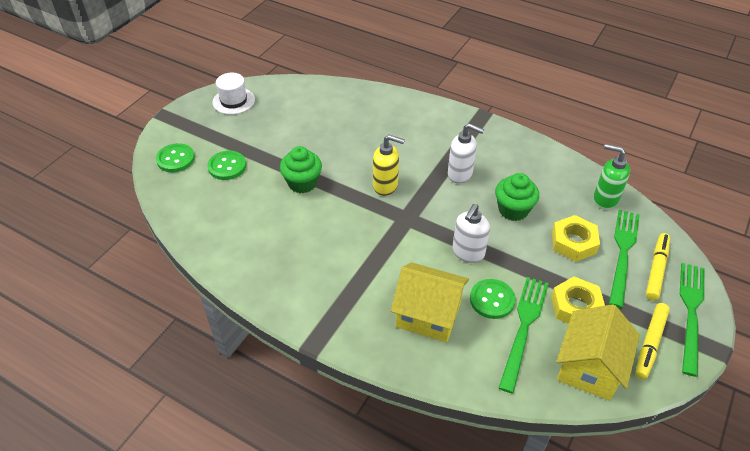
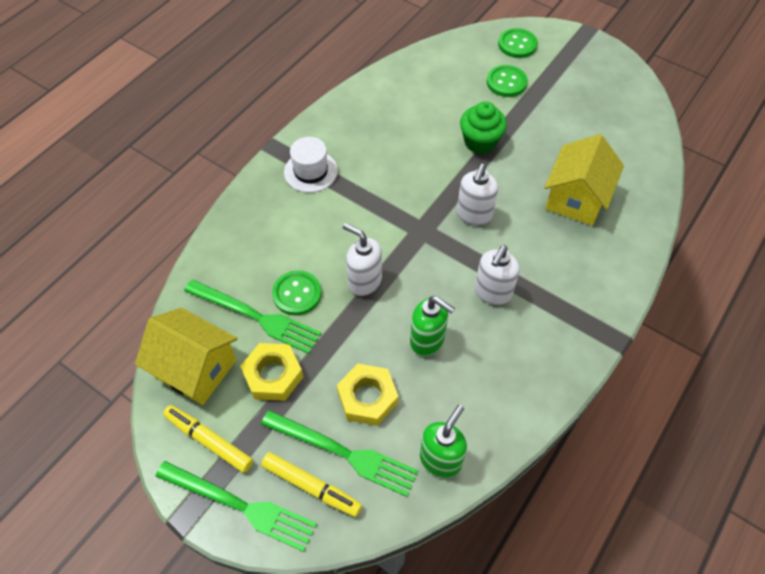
camera: 95 degrees right, 10 degrees up
white hat [212,73,255,115] -> white hat moved to [284,137,338,192]
yellow soap dispenser [373,135,405,196] -> white soap dispenser [457,164,498,226]
yellow house [391,262,469,342] -> yellow house moved to [544,134,624,226]
green cupcake [495,173,539,221] -> green soap dispenser [410,296,455,356]

